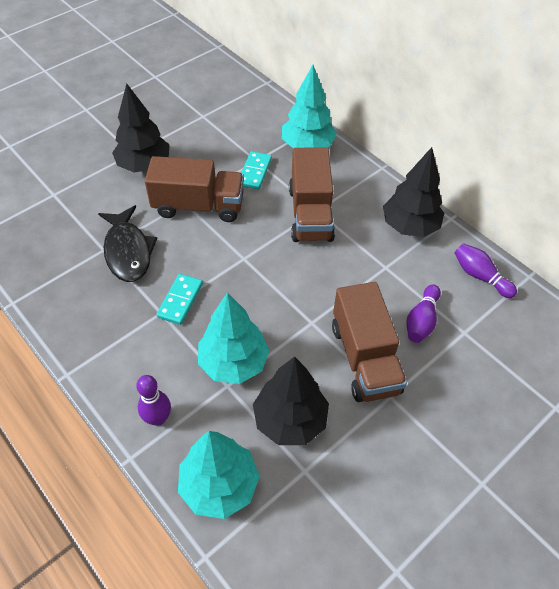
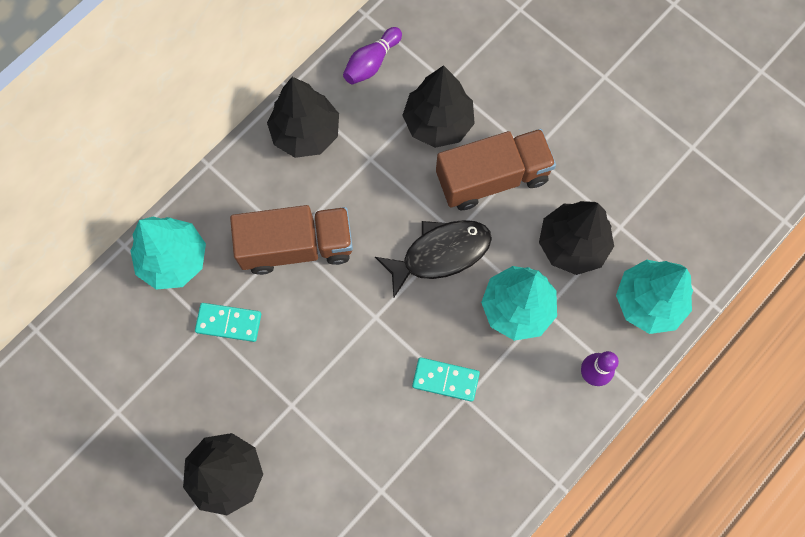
camera: 95 degrees left, 20 degrees up
black fish [98,205,157,282] -> black fish moved to [375,220,492,298]
brown truck [145,156,244,222] -> none
purple bowling pin [407,284,441,343] -> black tree [402,65,475,148]

